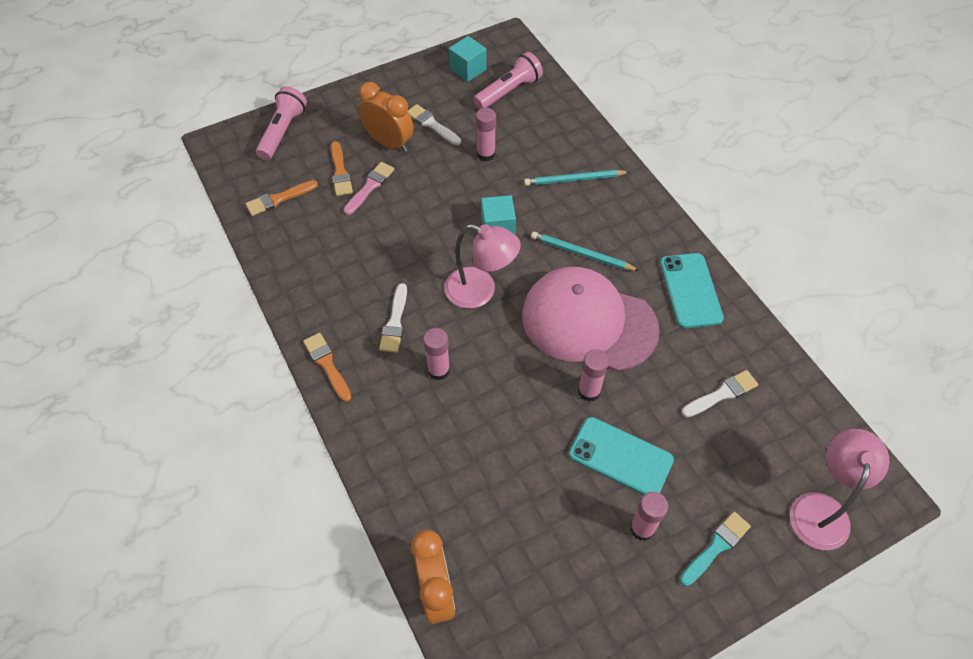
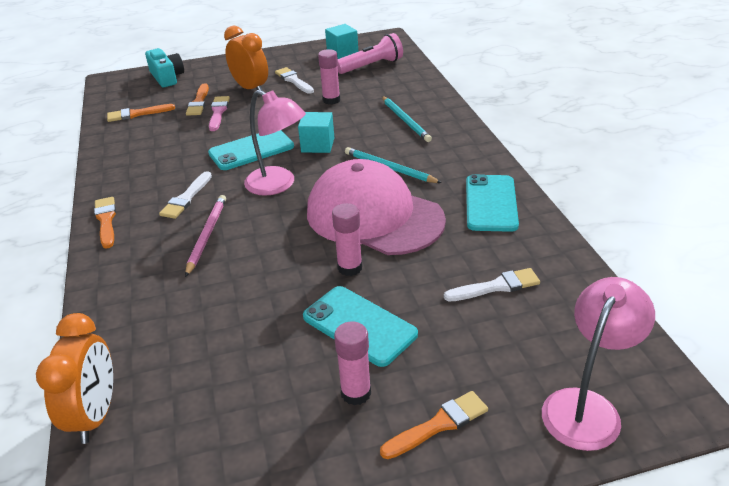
camera: 15 degrees right, 20 degrees down
pink flashlight [256,86,307,160] -> turquoise camera [145,48,184,87]
pink brush [344,162,394,215] -> pink brush turned 45 degrees counterclockwise [209,96,230,131]
pink glue stick [423,328,450,381] -> pink pencil [185,195,226,277]
turquoise pencil [524,170,629,186] -> turquoise pencil turned 120 degrees counterclockwise [382,96,432,142]
turquoise brush [680,512,751,586] -> orange brush [380,391,488,459]
none -> turquoise phone [208,130,294,170]

